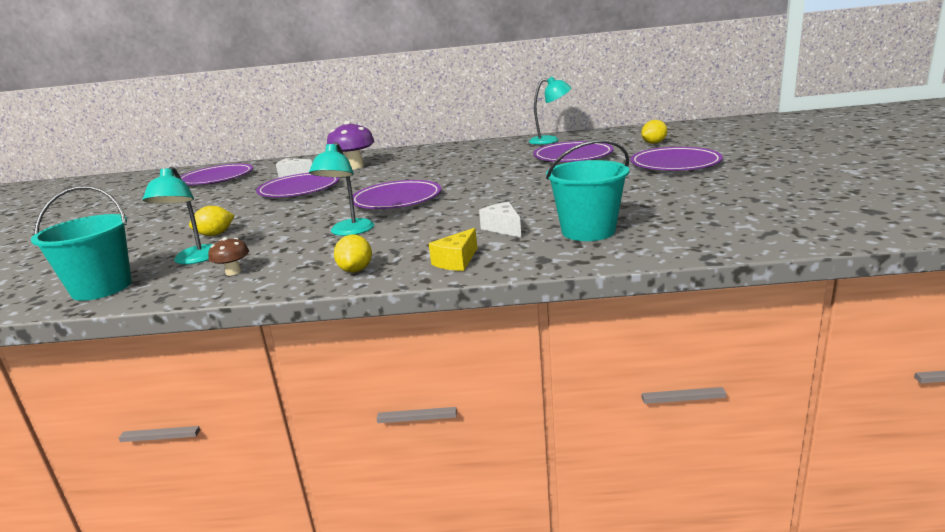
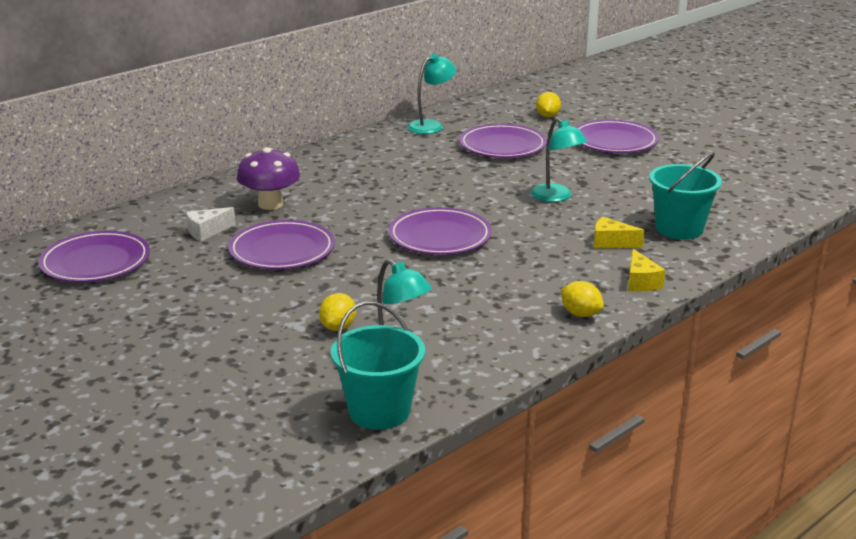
camera: 45 degrees left, 5 degrees up
brown mushroom [208,237,249,276] -> none
turquoise lamp [309,142,374,236] -> turquoise lamp moved to [531,118,588,202]
white cheese [479,202,521,237] -> yellow cheese [594,217,645,248]

